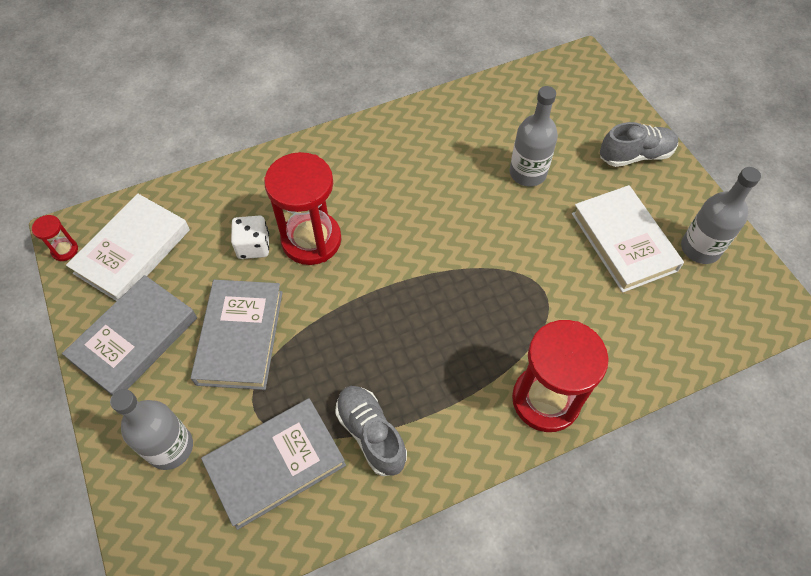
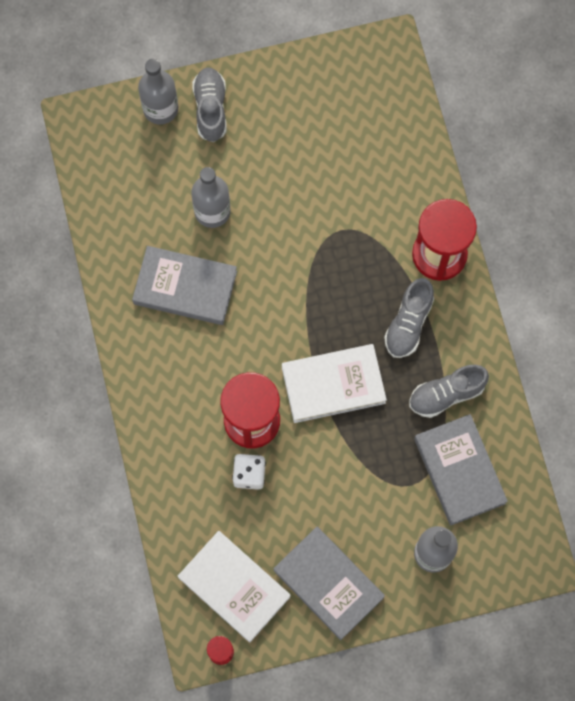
camera: 80 degrees left, 15 degrees up
grey book [191,280,283,390] -> grey book moved to [132,246,237,325]
white book [572,185,684,293] -> white book moved to [282,344,387,423]
grey bottle [681,167,761,264] -> grey bottle moved to [138,59,178,124]
none -> grey shoe [384,278,434,358]

